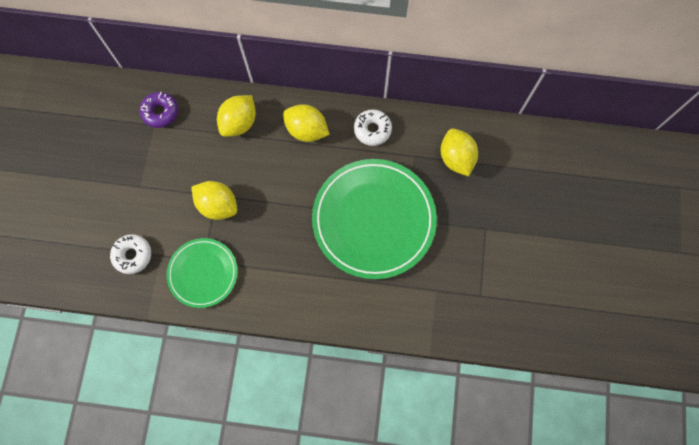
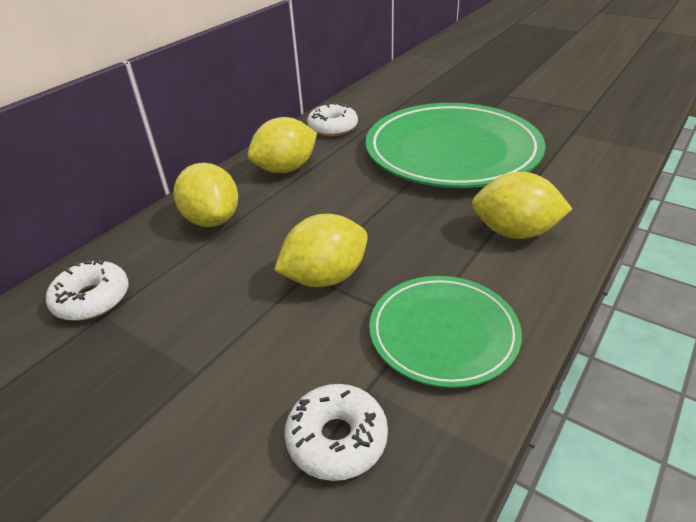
camera: 60 degrees left, 35 degrees down
purple donut [140,92,178,128] -> white donut [46,259,129,321]
yellow lemon [441,129,478,177] -> yellow lemon moved to [472,172,572,239]

